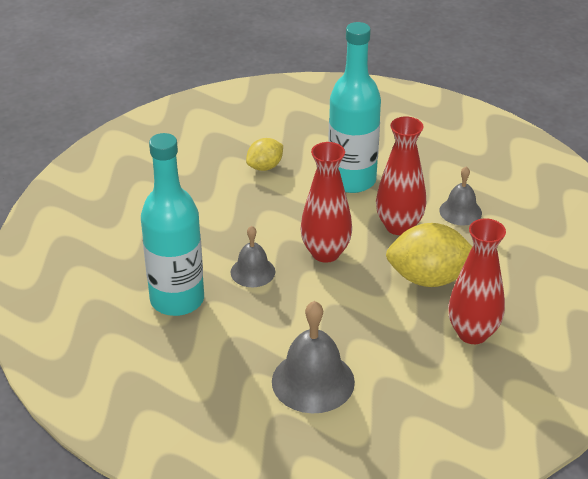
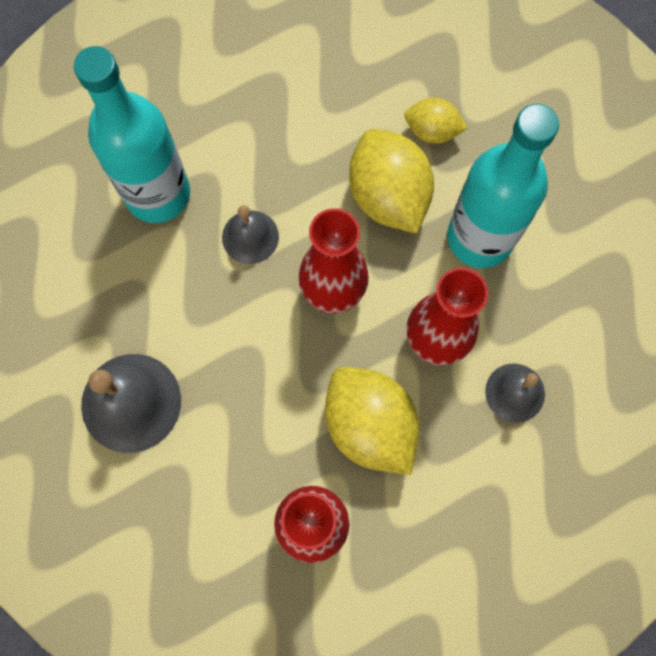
camera: 55 degrees right, 35 degrees up
none -> yellow lemon [349,129,434,234]

